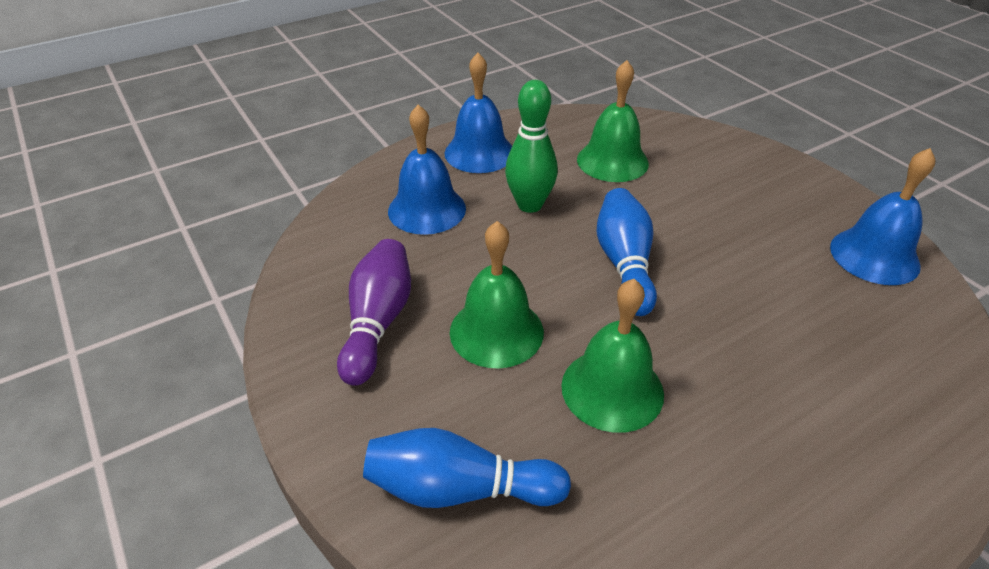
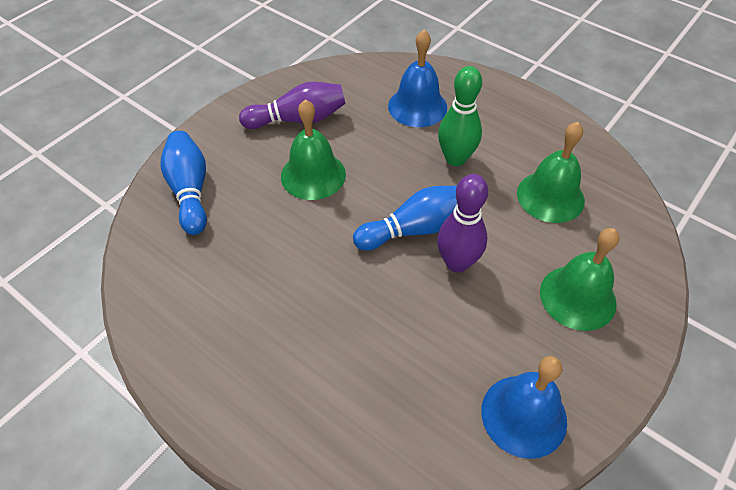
camera: 70 degrees right, 10 degrees up
blue bell [445,53,512,173] -> none
green bell [561,279,664,433] -> green bell moved to [540,228,620,331]
none -> purple bowling pin [437,174,488,273]

